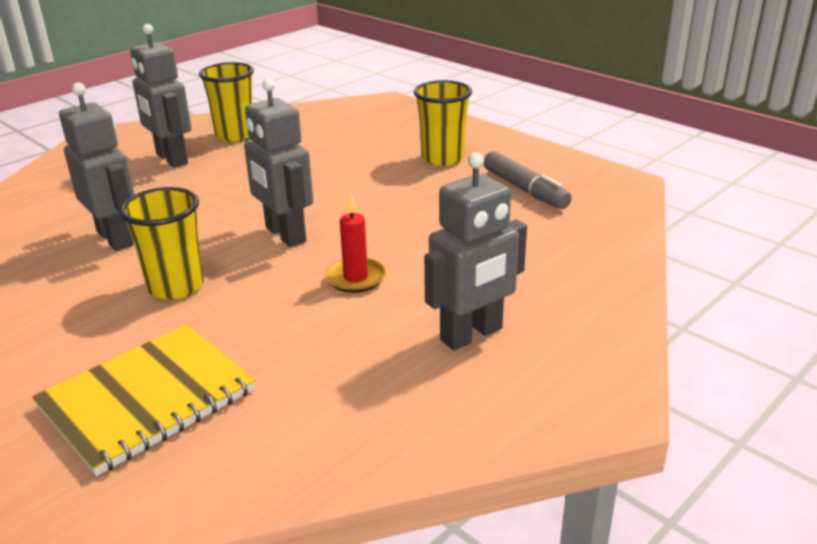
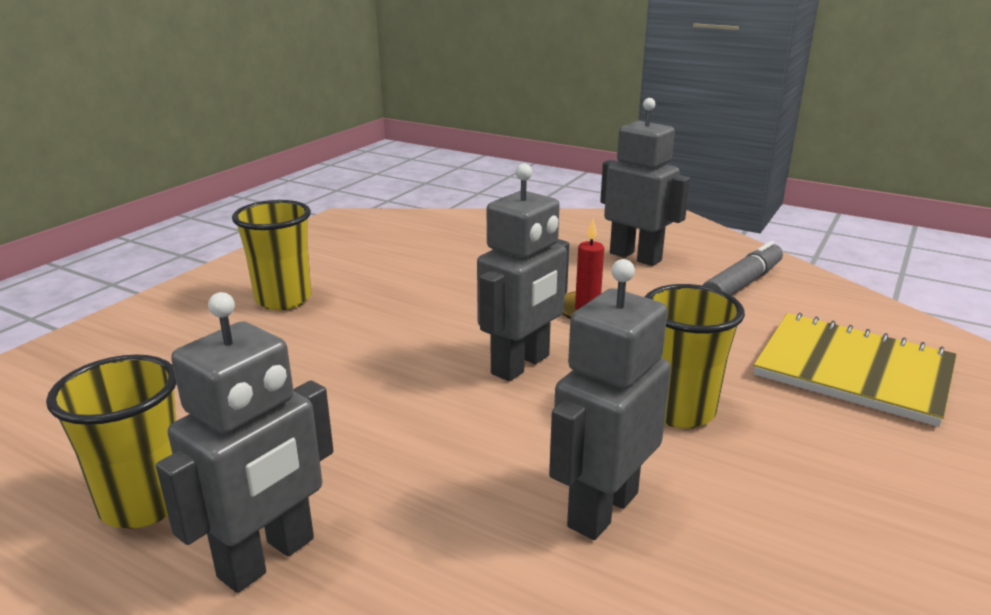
camera: 105 degrees left, 5 degrees down
grey marker [483,151,572,209] -> grey marker moved to [702,241,783,296]

